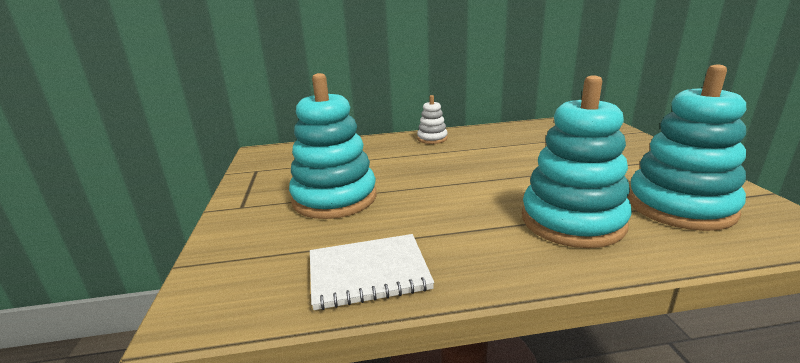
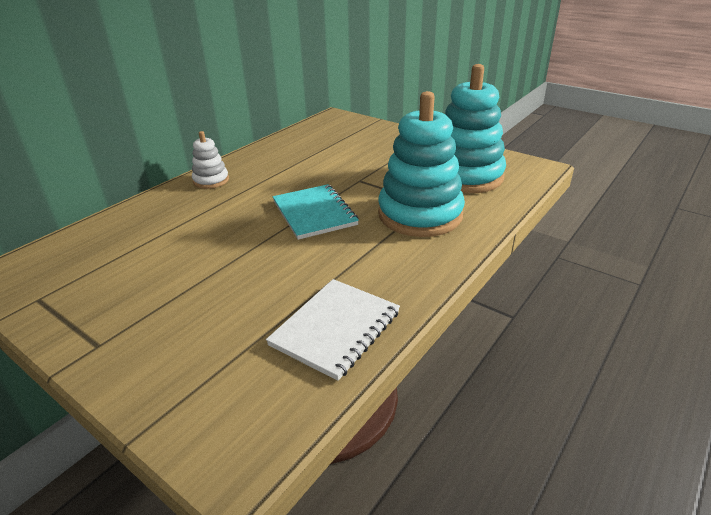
camera: 45 degrees left, 10 degrees up
turquoise stacking toy [289,73,377,219] -> none
none -> turquoise notebook [273,184,359,240]

